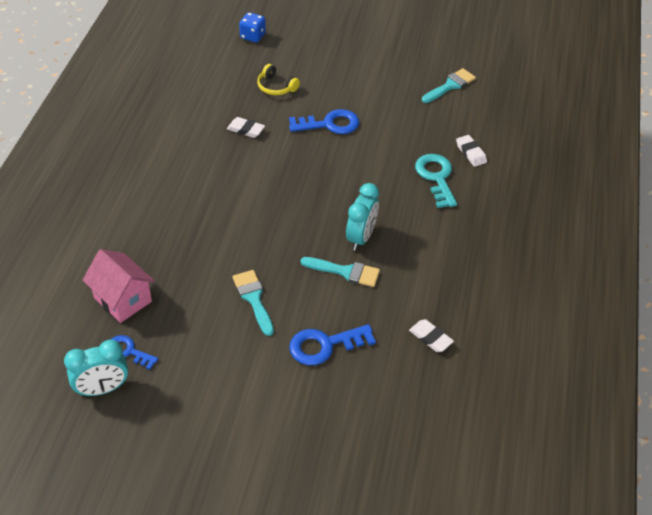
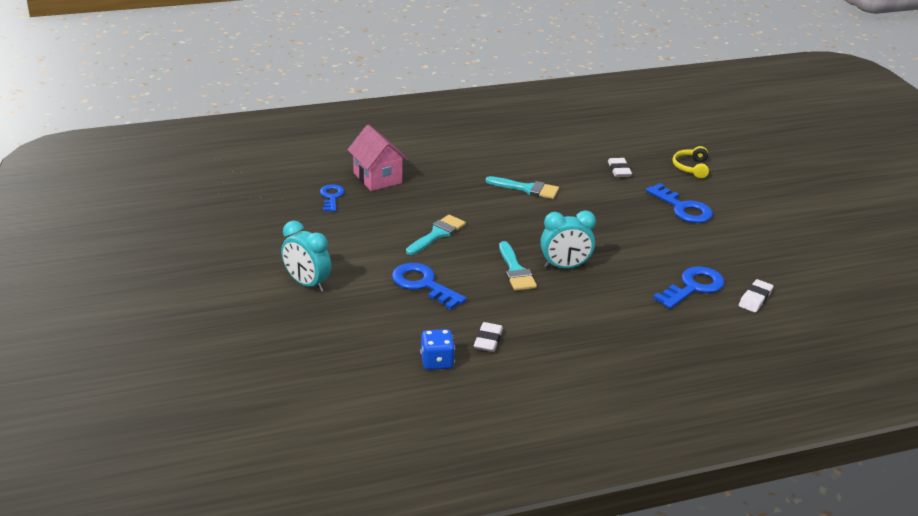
camera: 60 degrees right, 15 degrees down
turquoise clock [64,339,128,396] -> turquoise clock moved to [281,221,332,292]
pink house [83,249,155,323] -> pink house turned 45 degrees counterclockwise [348,125,408,191]
blue dice [239,12,266,42] -> blue dice moved to [420,329,455,370]
turquoise key [415,154,457,208] -> blue key [653,266,725,309]
turquoise brush [422,68,476,103] -> turquoise brush moved to [486,176,559,199]

